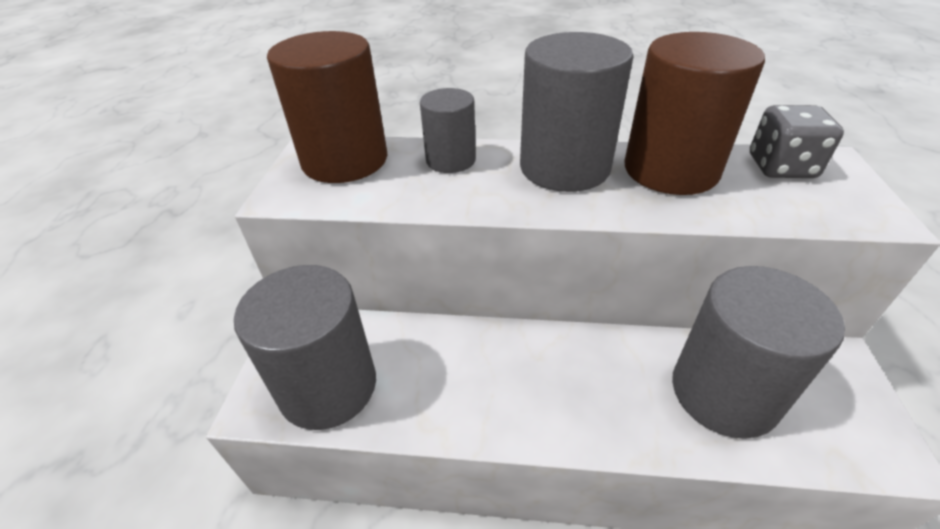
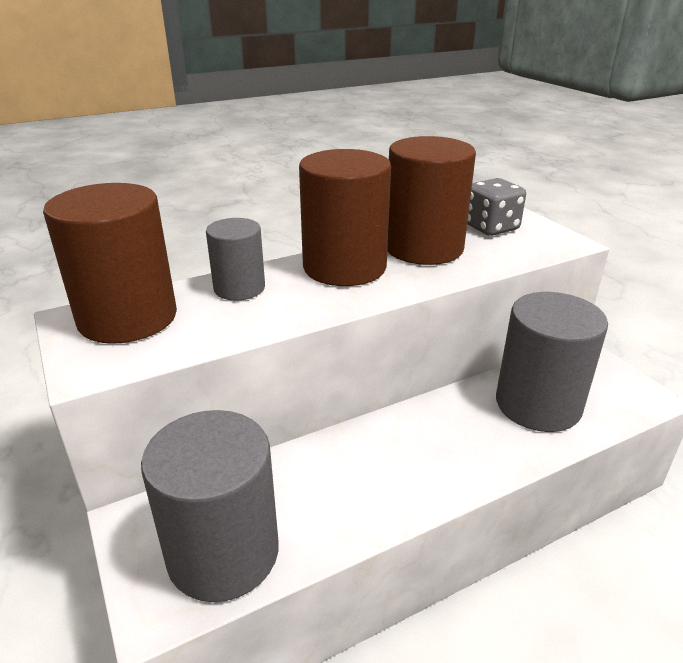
camera: 35 degrees left, 10 degrees down
grey cylinder [520,32,634,192] -> brown cylinder [299,149,391,286]

